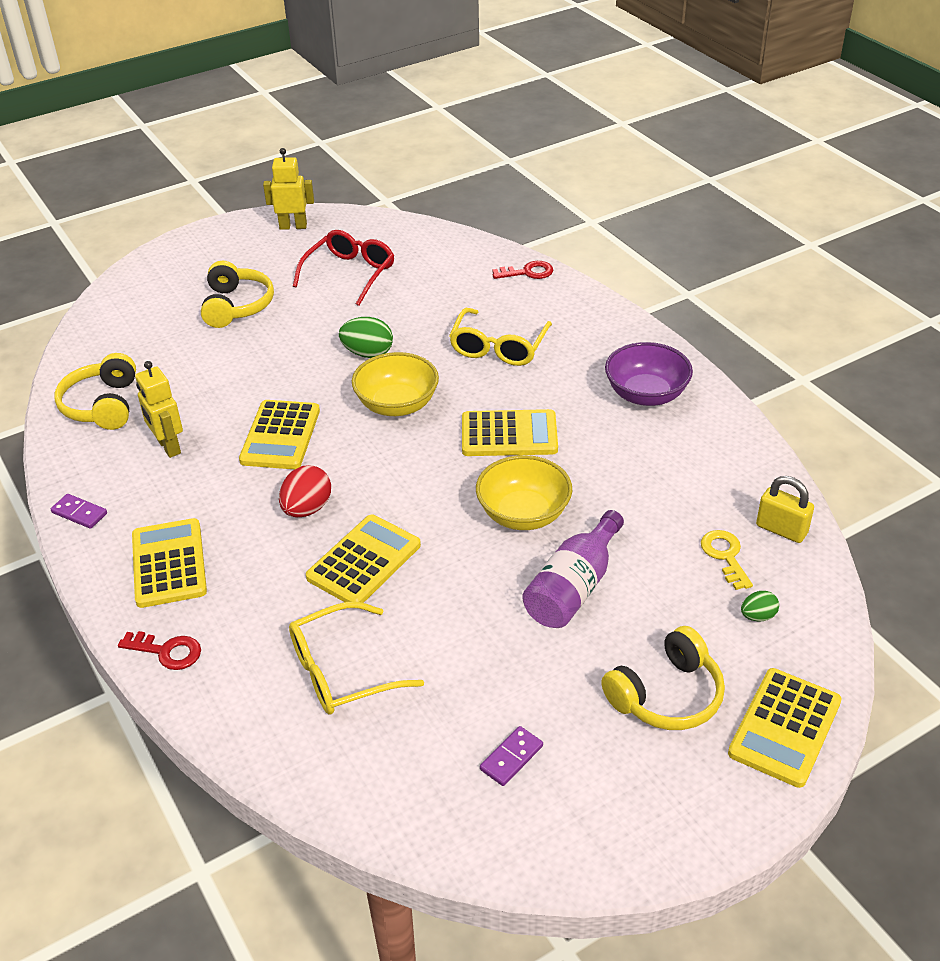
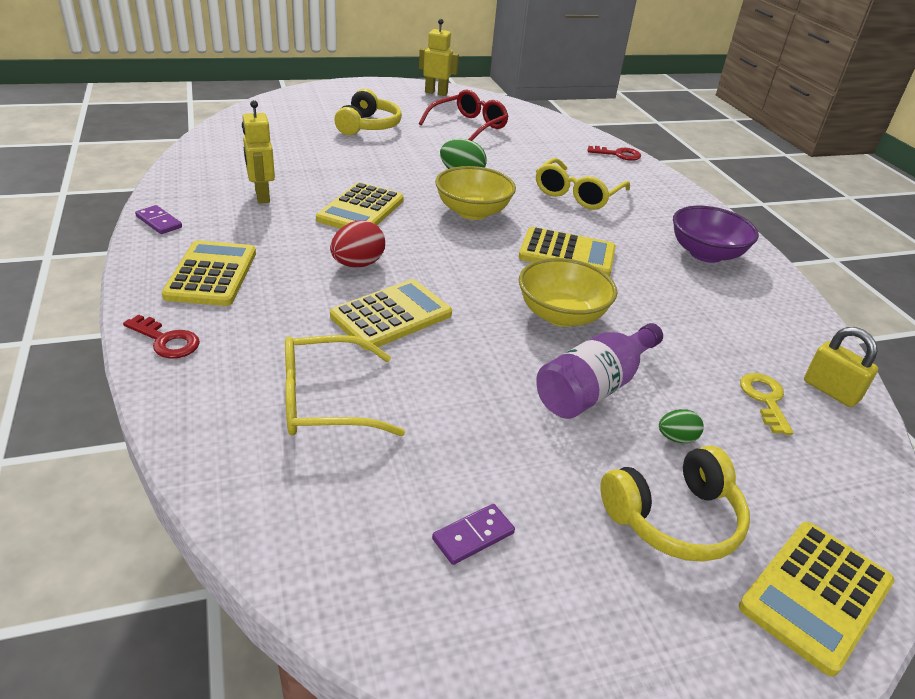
camera: 10 degrees right, 5 degrees down
yellow headphones [54,353,136,430] -> none
green egg [741,591,779,622] -> green egg moved to [659,409,704,443]

